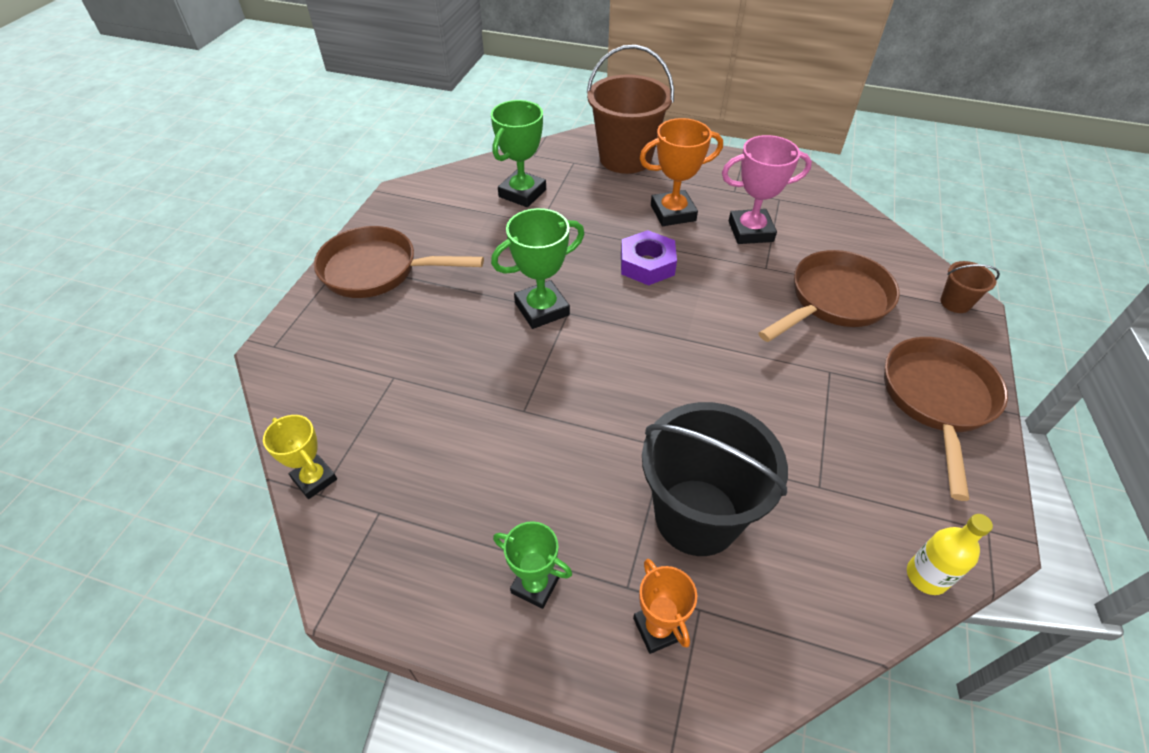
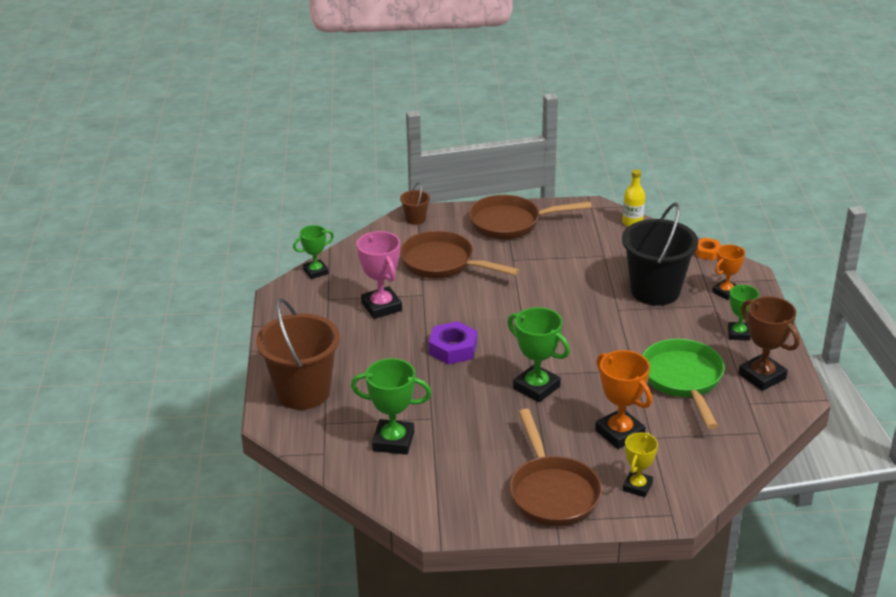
camera: 110 degrees left, 15 degrees down
yellow trophy [263,415,337,499] -> yellow trophy moved to [623,432,658,497]
orange trophy [639,118,723,226] -> orange trophy moved to [595,350,652,449]
none -> green trophy [293,225,334,279]
none -> green pan [642,339,725,429]
none -> orange nut [695,238,721,260]
none -> brown trophy [738,296,800,391]

